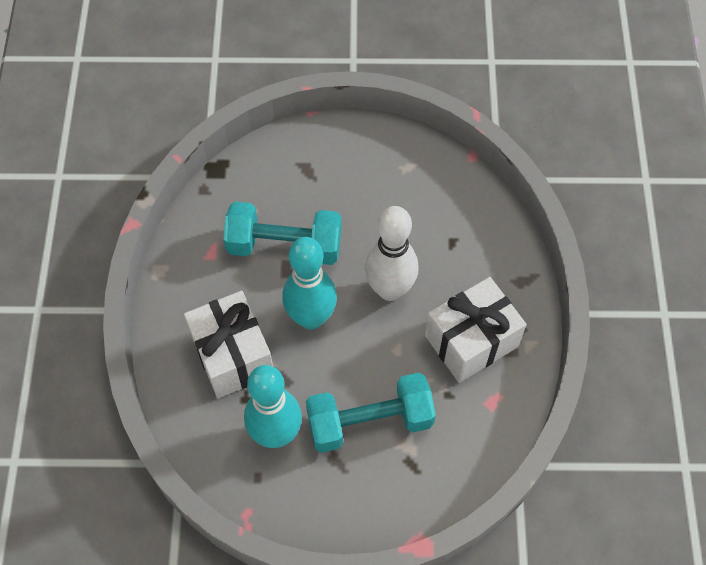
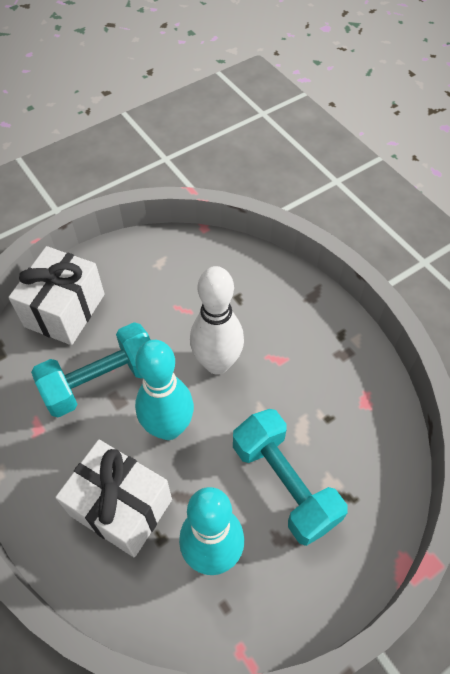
camera: 35 degrees left, 5 degrees down
turquoise dumbbell [306,373,436,453] -> turquoise dumbbell turned 75 degrees counterclockwise [233,409,348,546]
white gift [425,277,527,383] -> white gift moved to [8,246,105,345]

